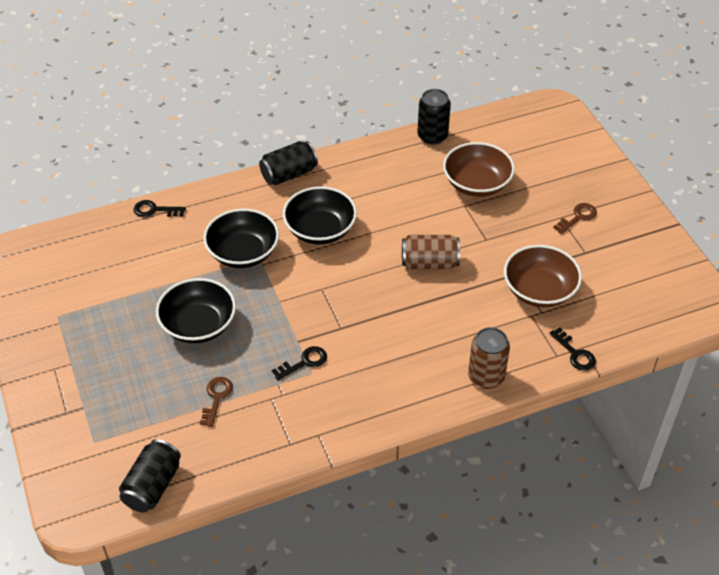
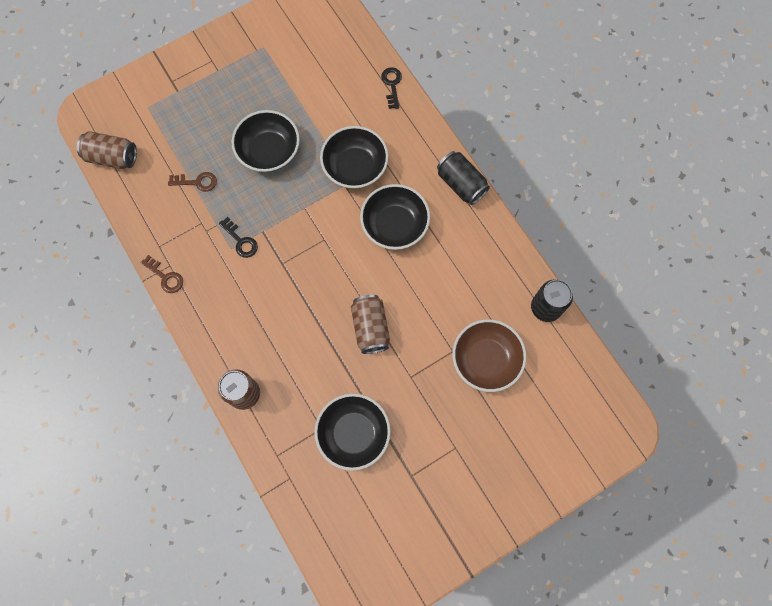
camera: 80 degrees right, 25 degrees up
black can [119,439,181,513] -> brown can [77,131,137,169]
brown bowl [504,245,582,307] -> black bowl [314,394,391,471]
black key [550,327,596,371] -> none
brown key [553,203,597,234] -> brown key moved to [141,255,183,293]

